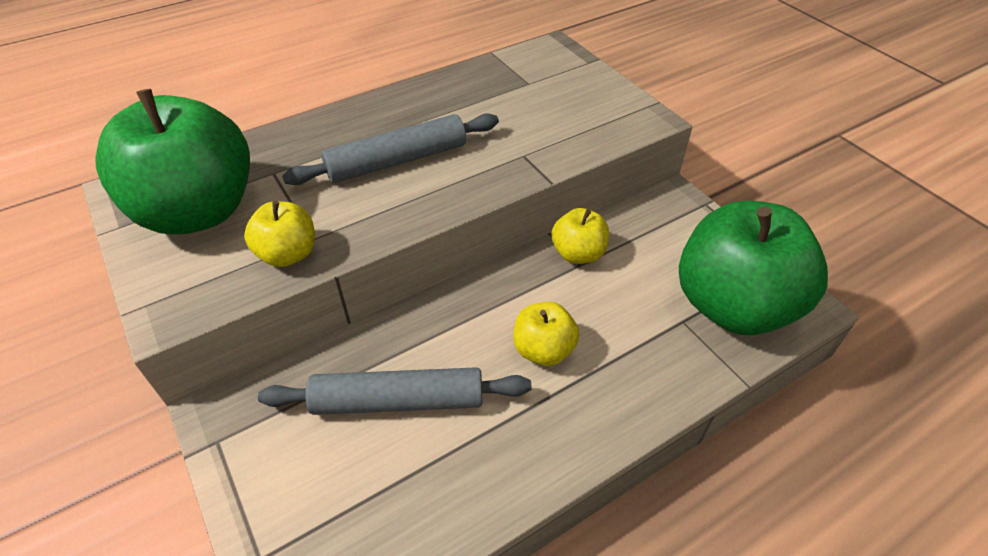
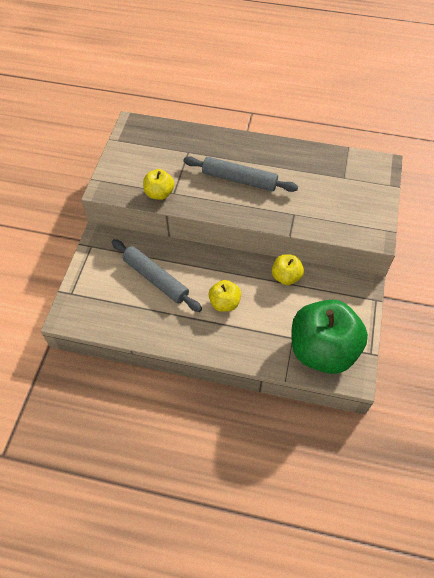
camera: 45 degrees right, 10 degrees up
green apple [95,89,250,235] -> none

